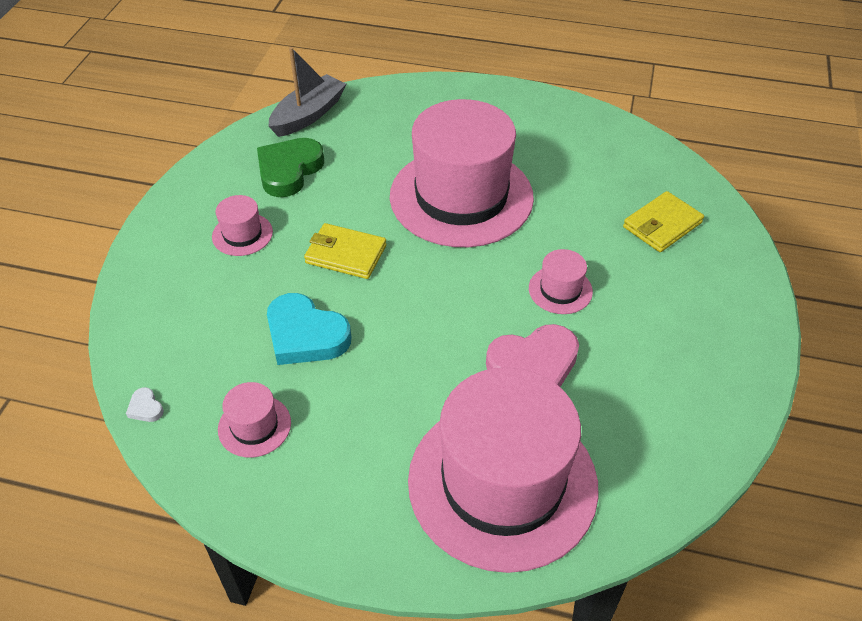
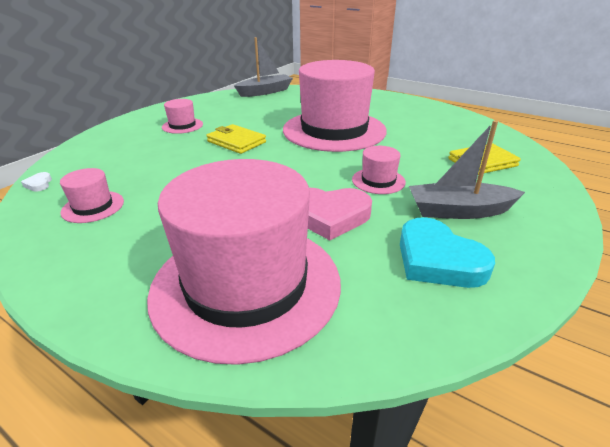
camera: 20 degrees right, 15 degrees down
green heart [257,138,324,197] -> none
turquoise heart [267,293,351,365] -> turquoise heart moved to [400,217,495,288]
none -> grey boat [409,120,525,219]

